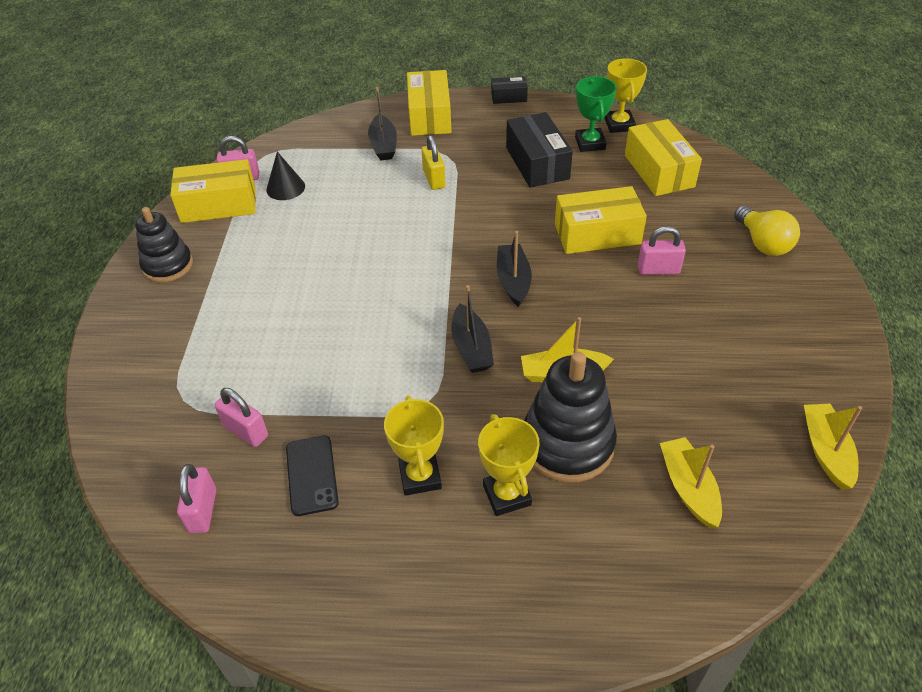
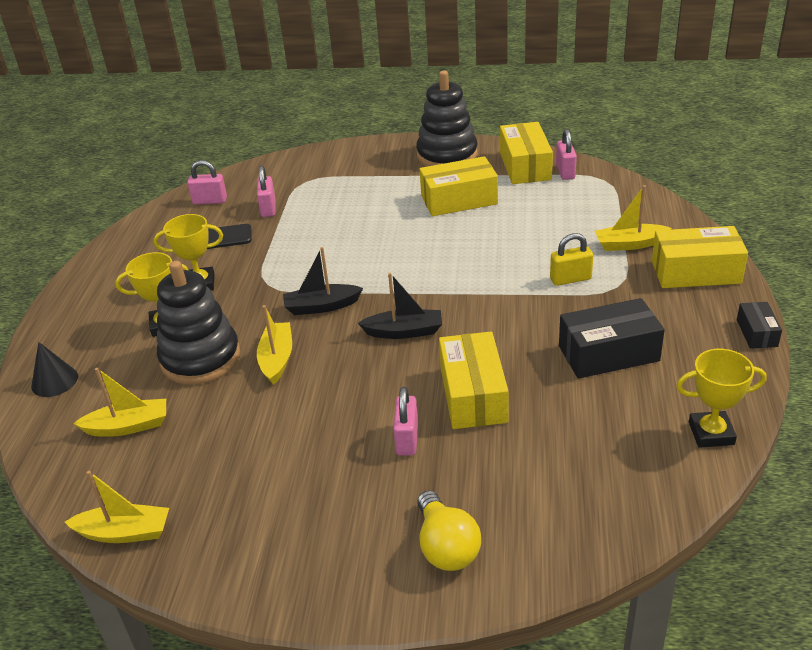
camera: 95 degrees right, 10 degrees down
black stacking toy [135,207,193,283] -> black stacking toy [416,71,478,167], size x1.51
pink padlock [215,388,268,447] -> pink padlock turned 45 degrees counterclockwise [257,166,276,217]
black cone [266,152,305,200] -> black cone moved to [31,342,78,397]
black boat [368,87,397,161] -> yellow boat [595,185,672,251]
green trophy [575,76,617,152] -> none
yellow box [625,119,702,196] -> yellow box moved to [420,156,498,216]
yellow light bulb [734,206,800,256] -> yellow light bulb turned 90 degrees counterclockwise [417,490,481,571]

